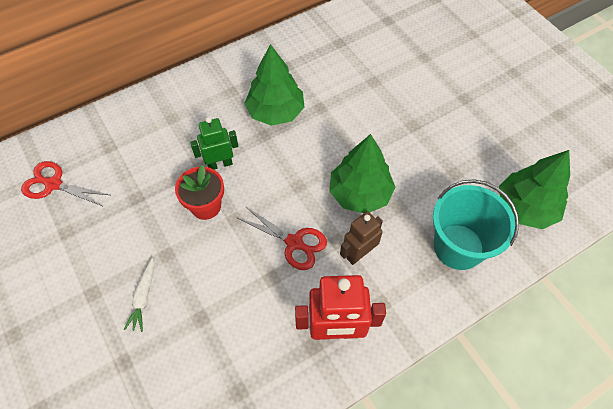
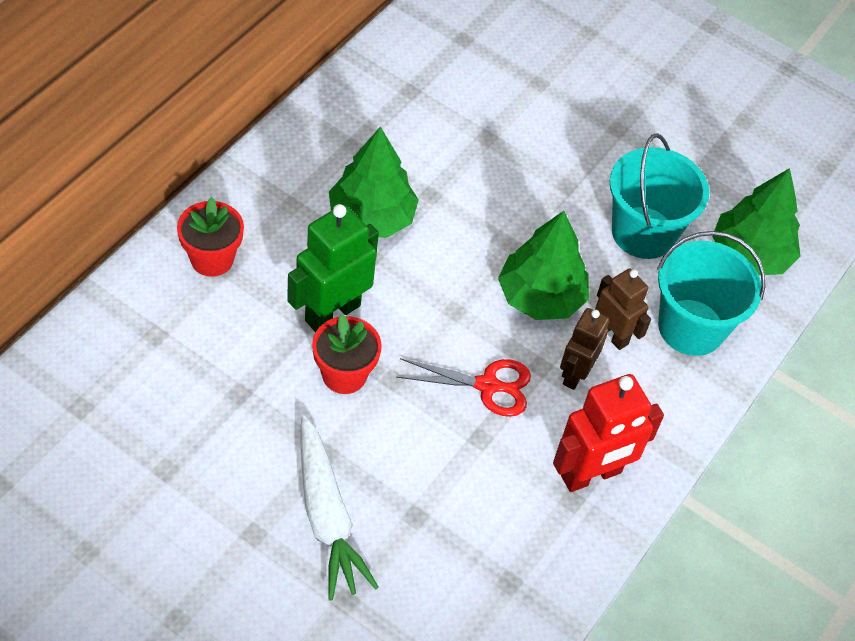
camera: 30 degrees left, 5 degrees down
red scissors [21,161,109,206] -> none
white carrot [124,258,154,332] -> white carrot [300,415,379,601], size x1.86
green robot [190,117,238,170] -> green robot [287,204,379,332], size x1.56
none -> red flower pot [177,197,244,277]
none -> brown robot [595,268,651,350]
none -> turquoise bucket [610,133,709,259]

